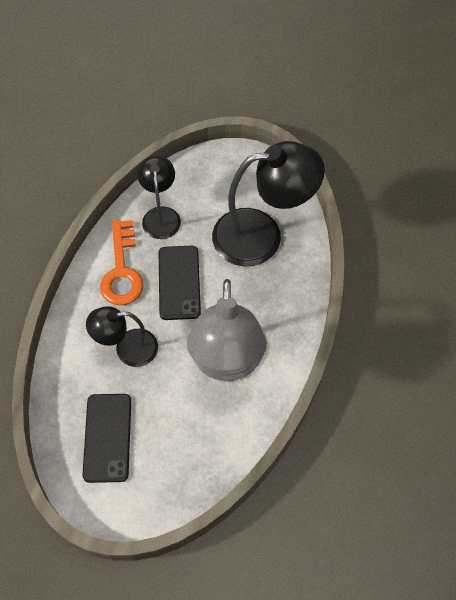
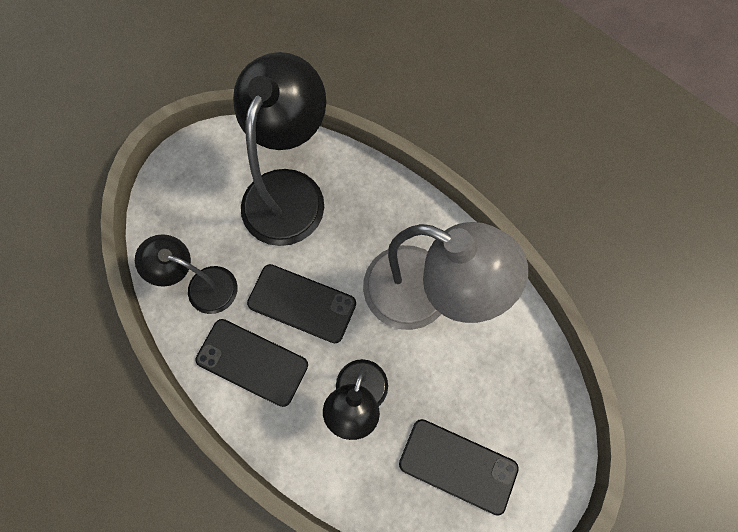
camera: 65 degrees left, 10 degrees up
orange key [100,220,144,305] -> black phone [196,319,308,407]

